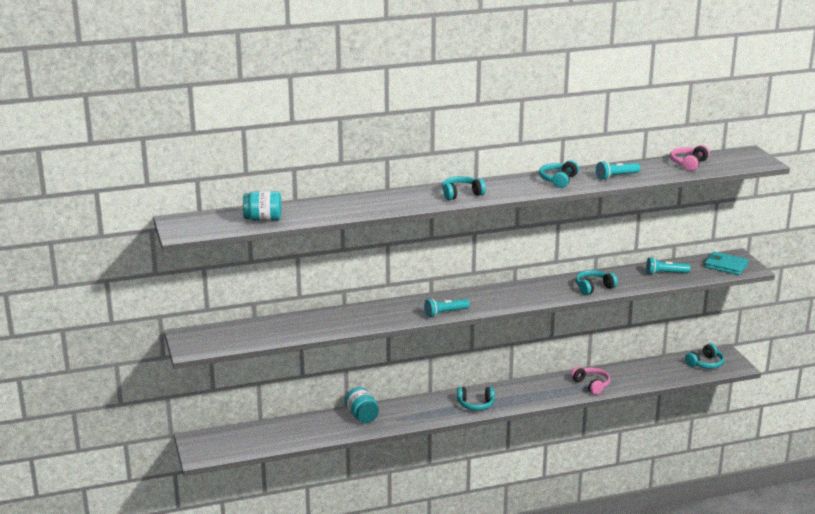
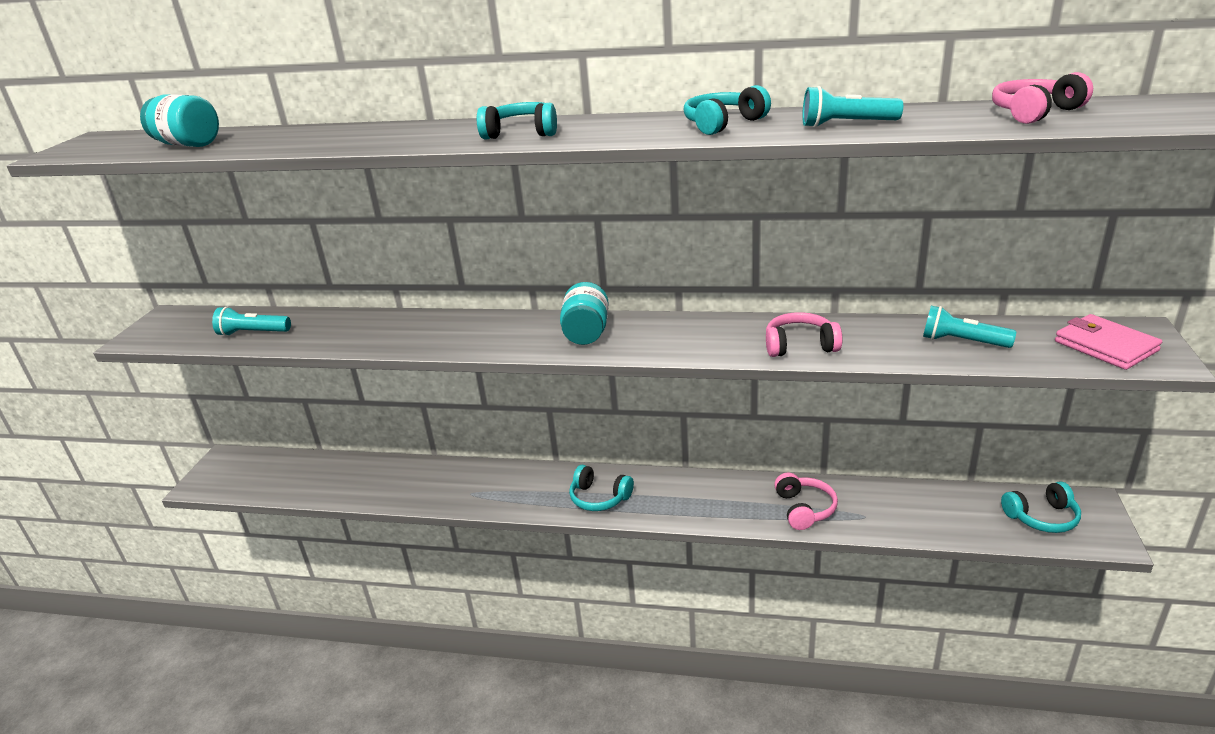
camera: 30 degrees right, 5 degrees up
turquoise jar [345,387,379,423] -> turquoise jar moved to [560,282,609,345]
turquoise flashlight [424,298,470,317] -> turquoise flashlight moved to [212,307,291,336]
turquoise headphones [576,270,618,295] -> pink headphones [766,312,842,357]
turquoise wallet [704,252,749,275] -> pink wallet [1055,314,1162,370]

